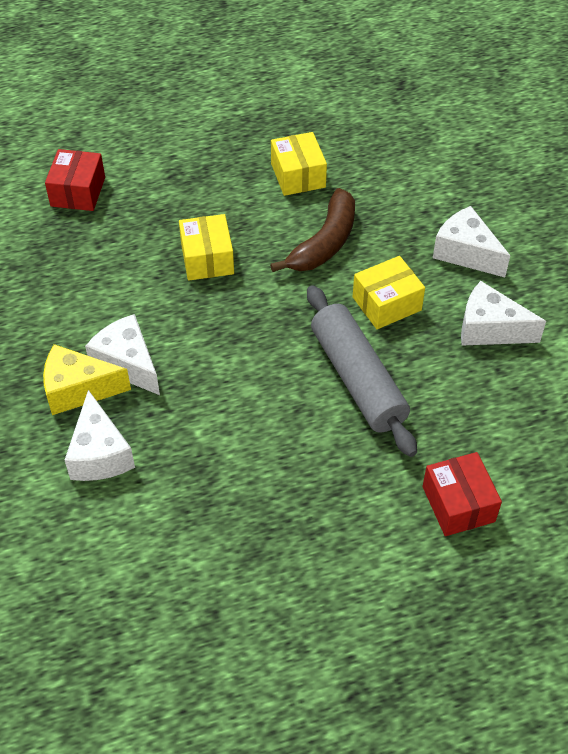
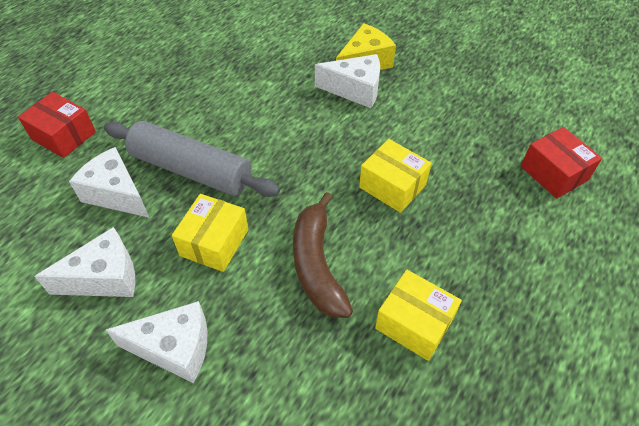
camera: 140 degrees right, 0 degrees up
white cheese [65,390,135,481] -> white cheese moved to [69,147,149,218]

